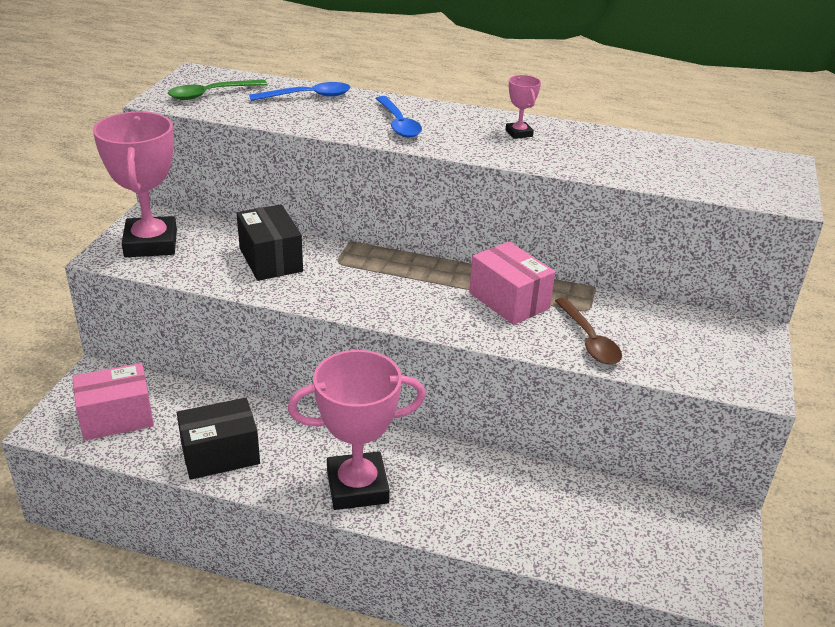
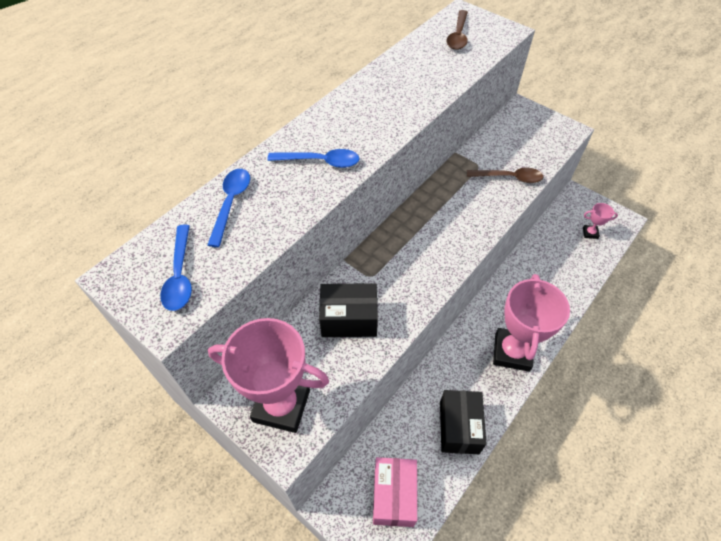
camera: 65 degrees left, 20 degrees up
green spoon [168,79,267,100] -> blue spoon [160,224,192,311]
pink box [469,242,555,325] -> none
pink trophy [506,75,541,139] -> pink trophy moved to [583,203,618,239]
none -> brown spoon [446,10,468,50]

